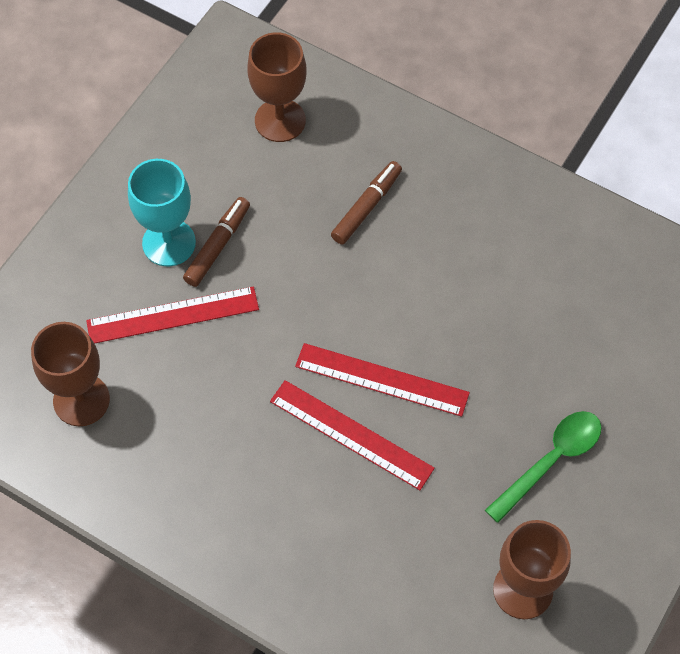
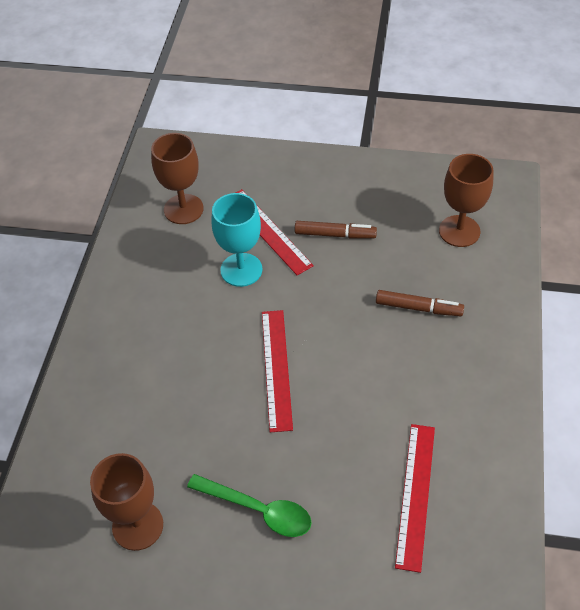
camera: 70 degrees right, 10 degrees down
turquoise goblet [128,159,196,266] -> turquoise goblet moved to [211,193,262,287]
red ruler [270,380,435,490] -> red ruler moved to [395,424,435,573]

